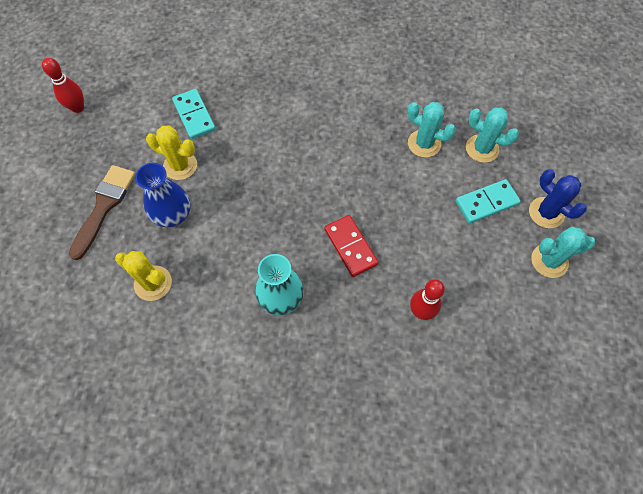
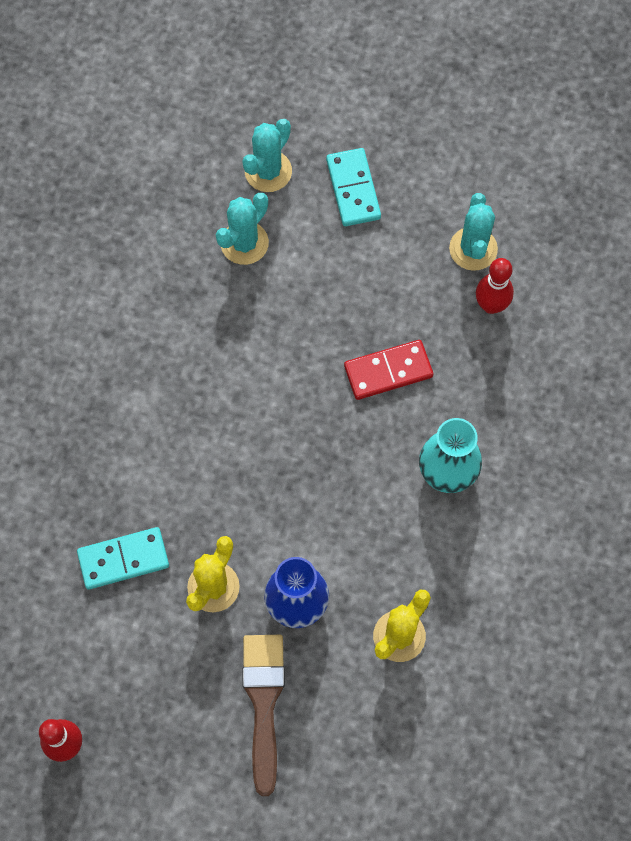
camera: 80 degrees left, 5 degrees up
brown brush [69,165,135,260] -> brown brush turned 60 degrees clockwise [243,635,285,796]
blue cactus [529,169,587,228] -> none
turquoise cactus [531,227,595,278] -> turquoise cactus moved to [449,193,498,271]

